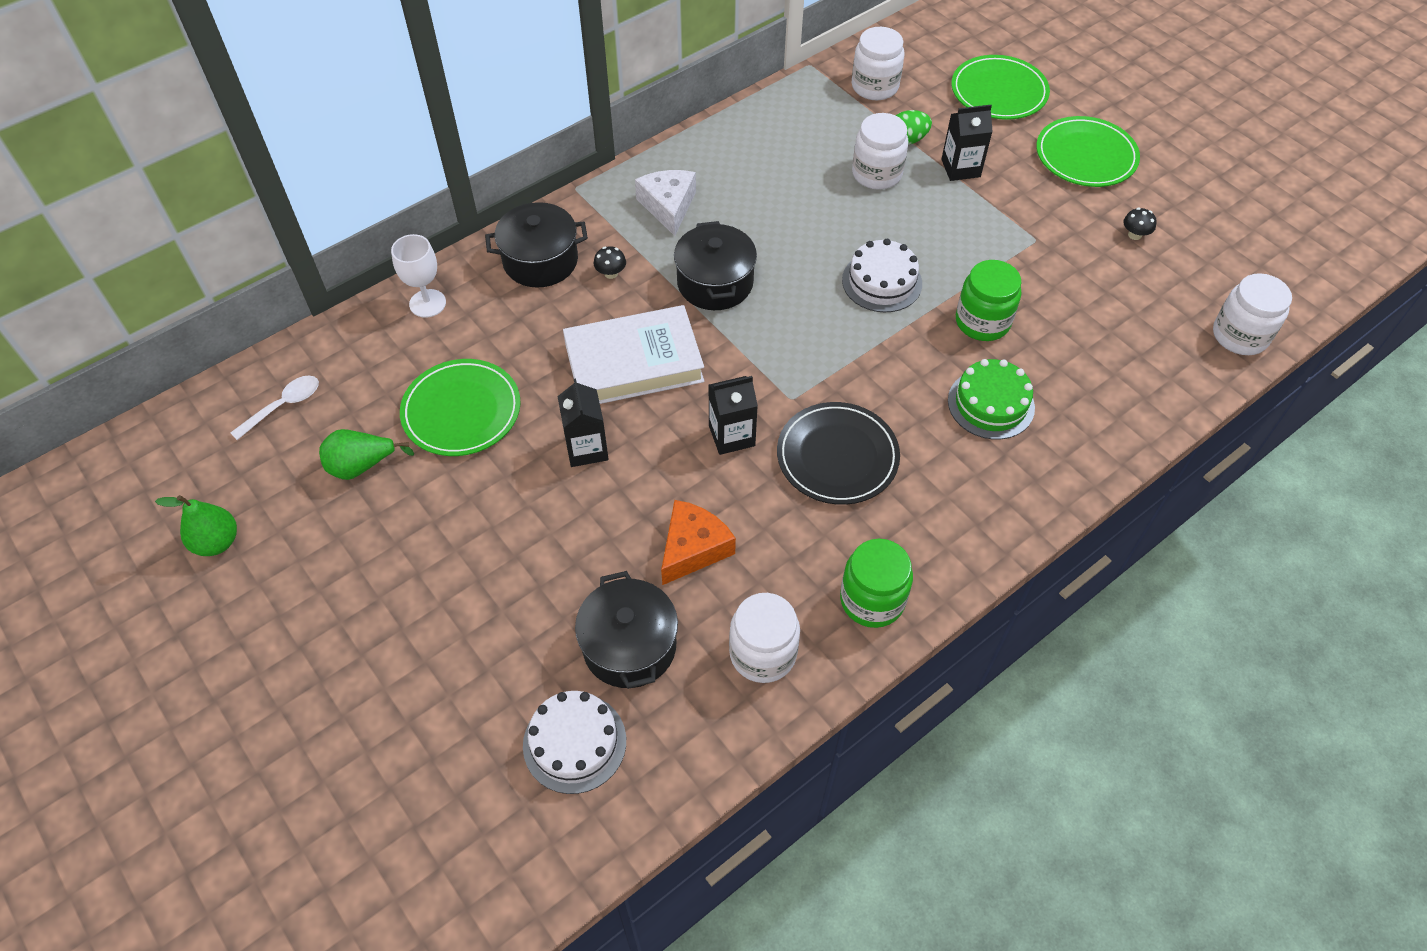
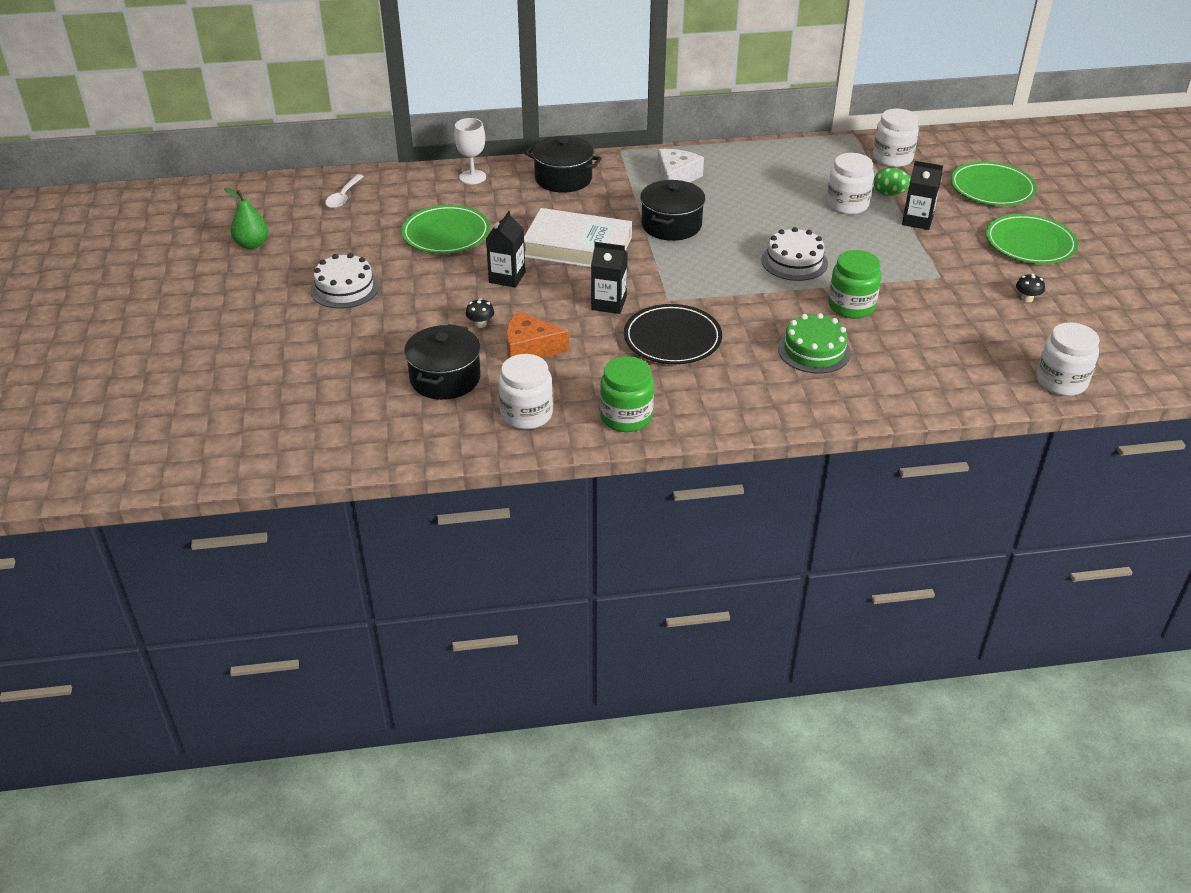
camera: 30 degrees right, 15 degrees down
white spoon [230,375,319,440] -> white spoon turned 120 degrees clockwise [325,174,364,208]
green pear [319,429,414,480] -> none
white cake [523,691,626,794] -> white cake moved to [311,253,379,309]
black mushroom [594,246,626,279] -> black mushroom moved to [466,298,494,328]
orange cheese [661,500,736,585] -> orange cheese turned 150 degrees counterclockwise [506,311,569,358]

